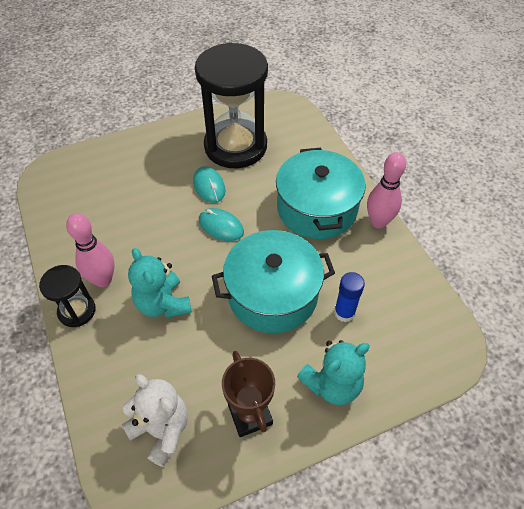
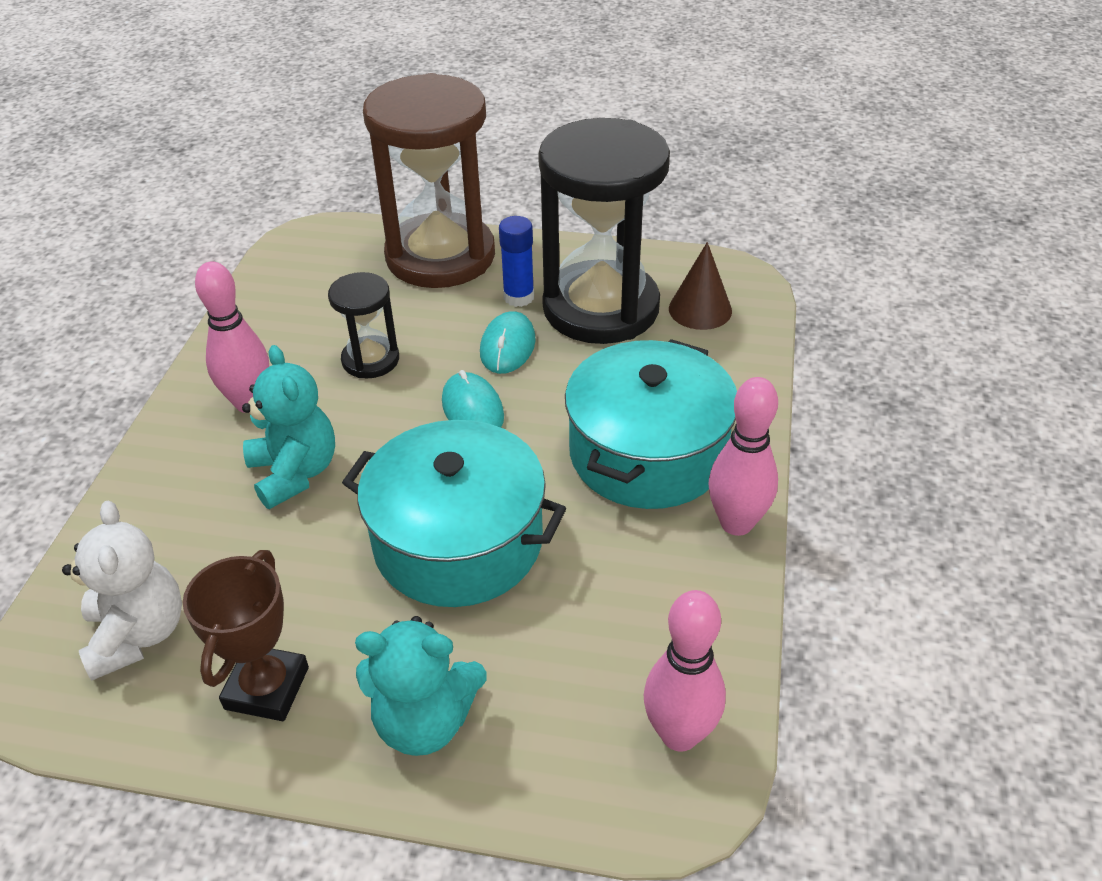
camera: 35 degrees right, 10 degrees down
black hourglass [39,265,96,327] -> black hourglass moved to [328,272,399,378]
turquoise teddy bear [128,248,192,318] -> turquoise teddy bear turned 150 degrees clockwise [242,345,335,509]
blue glue stick [334,272,365,322] -> blue glue stick moved to [499,216,534,307]
none -> brown hourglass [363,73,495,288]
none -> pink bowling pin [644,590,726,752]
none -> brown cone [669,242,732,330]

